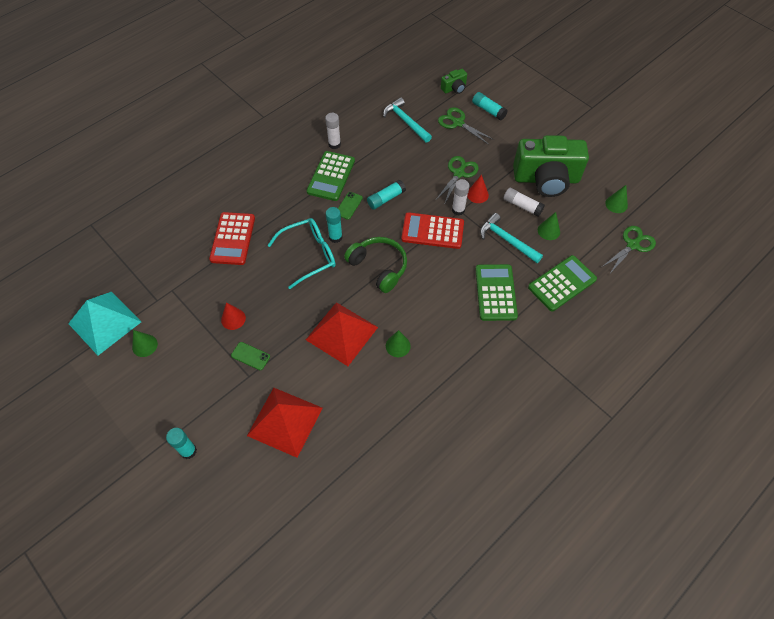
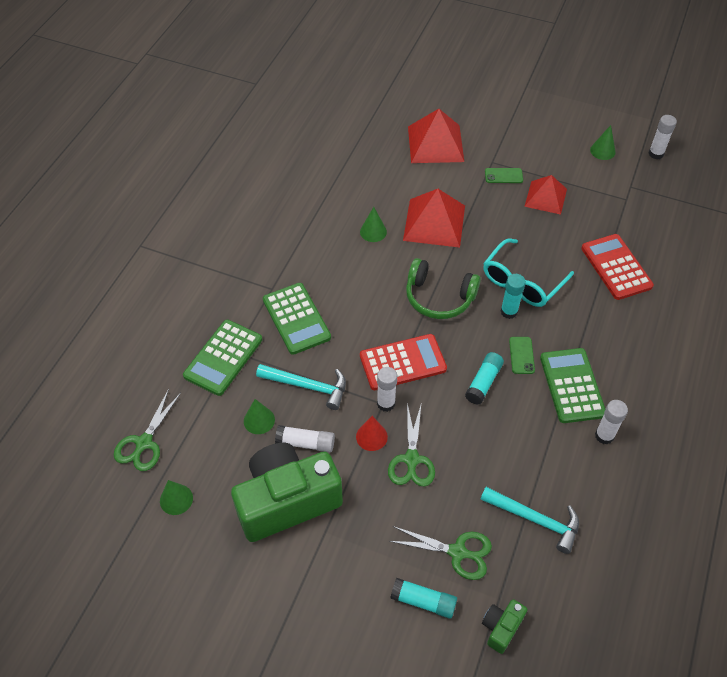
camera: 155 degrees right, 5 degrees down
turquoise pyramid [68,292,141,355] -> white glue stick [648,115,677,159]
turquoise glue stick [166,428,197,459] -> none
red cone [221,302,246,330] -> red pyramid [524,175,567,215]

